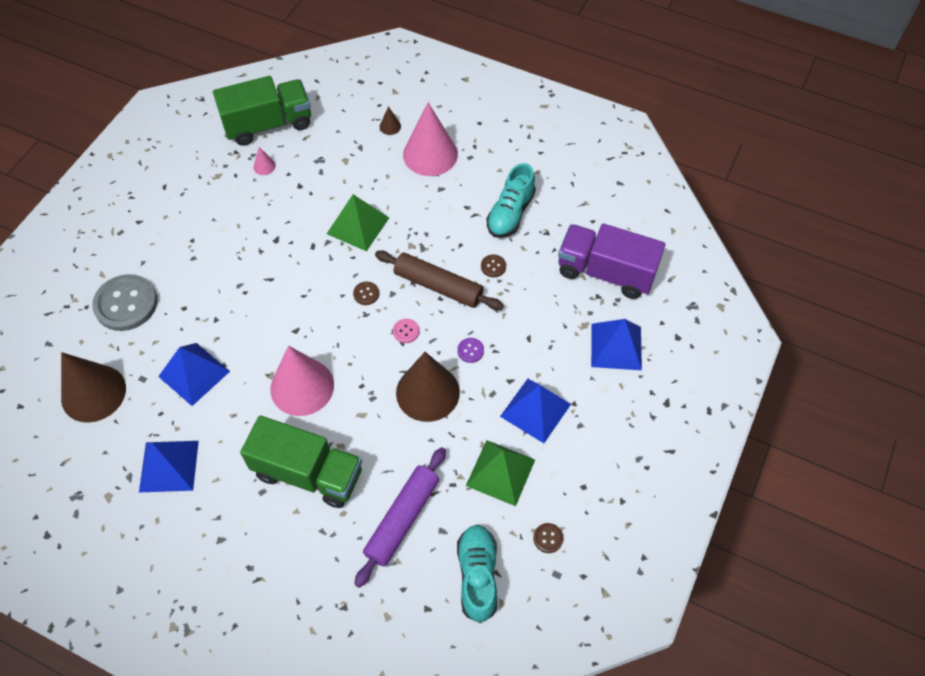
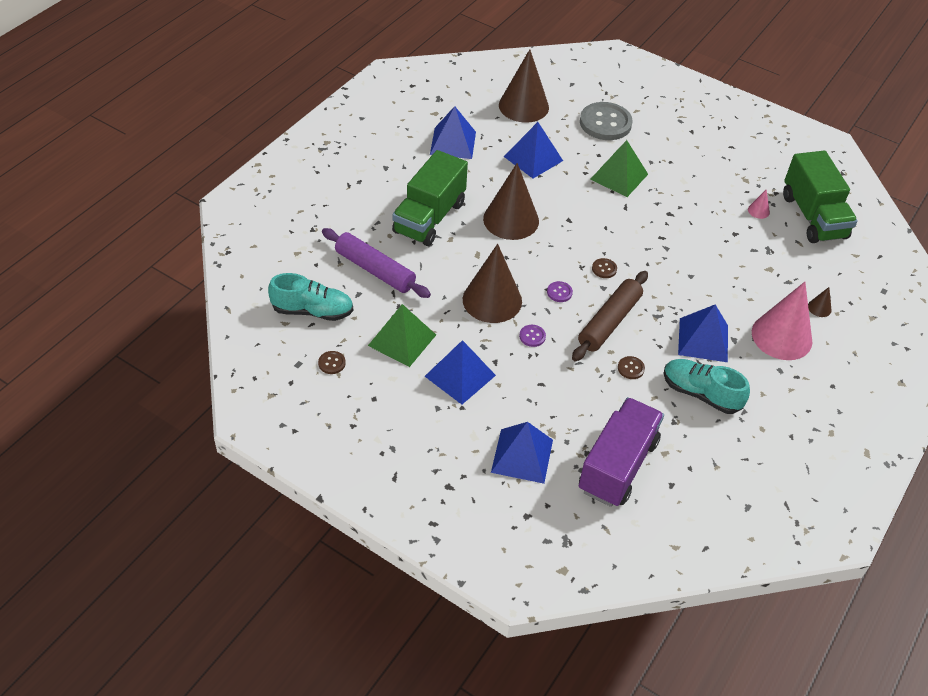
camera: 95 degrees right, 10 degrees down
pink cone [270,346,334,416] -> brown cone [483,163,539,240]
green pyramid [327,194,389,251] -> green pyramid moved to [590,140,648,197]
pink button [393,319,419,343] -> purple button [547,281,573,302]
none -> blue pyramid [678,305,728,362]

